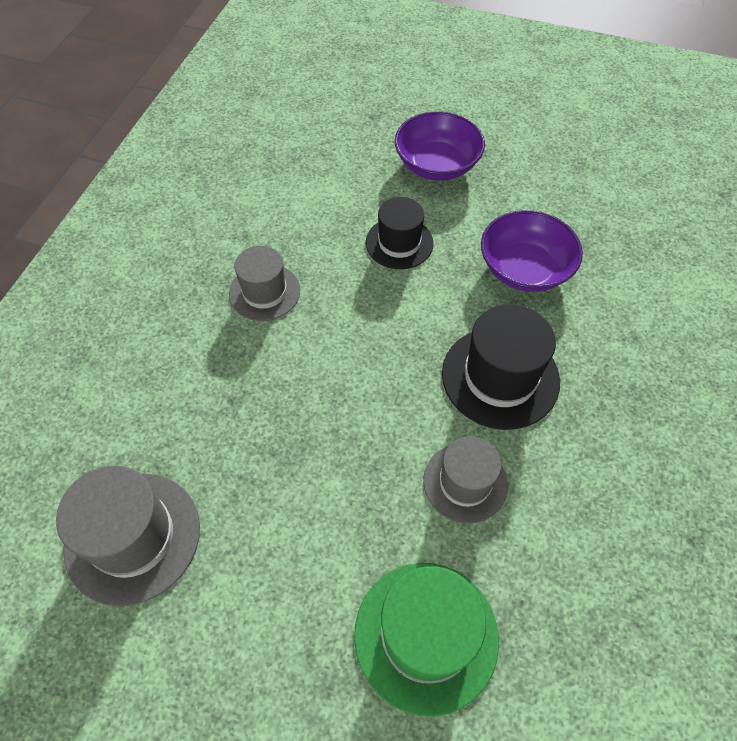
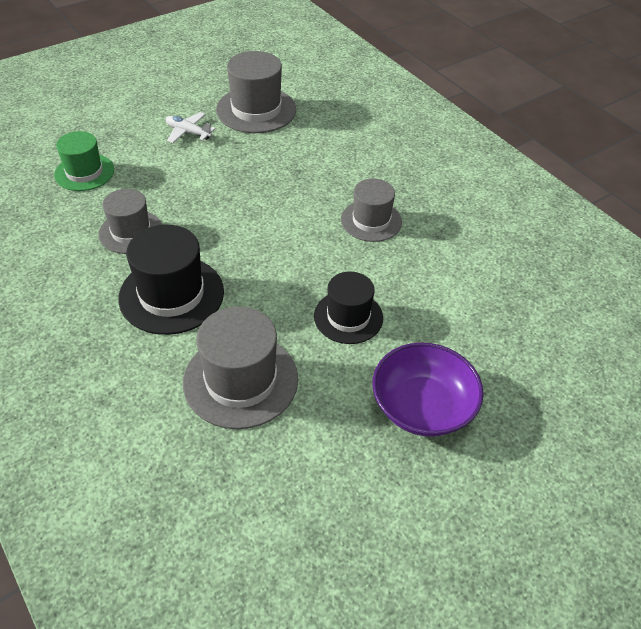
camera: 125 degrees right, 10 degrees down
green hat [354,563,499,717] -> green hat [54,131,114,191], size x0.66
purple bowl [481,210,583,292] -> grey hat [183,306,298,429]
none -> white plane [166,112,216,143]

